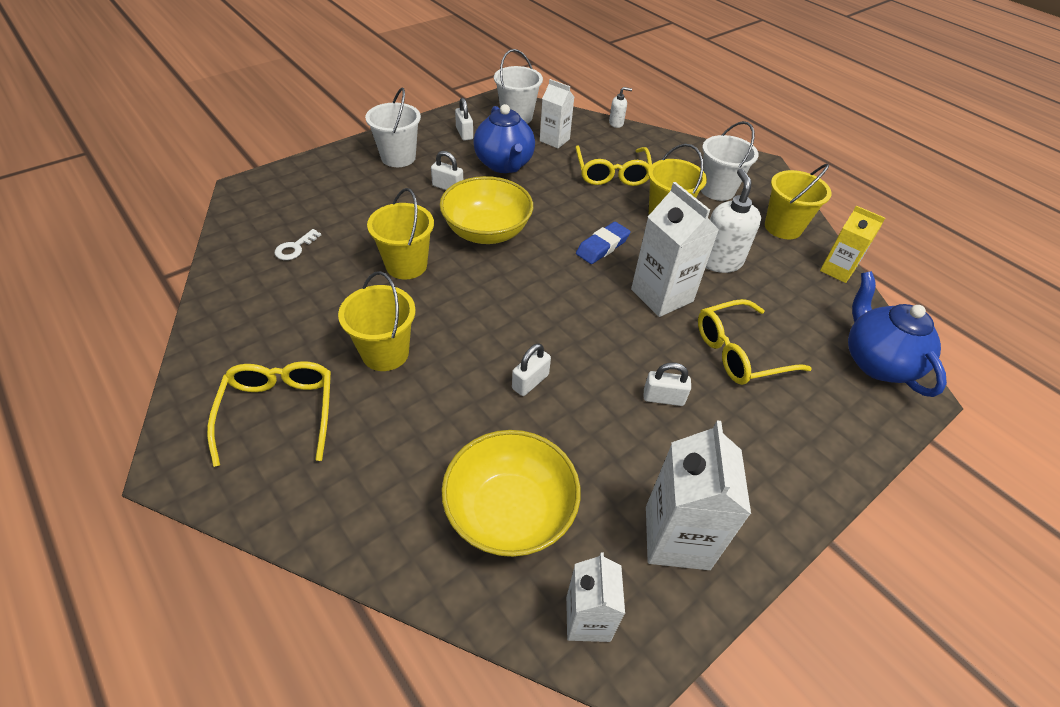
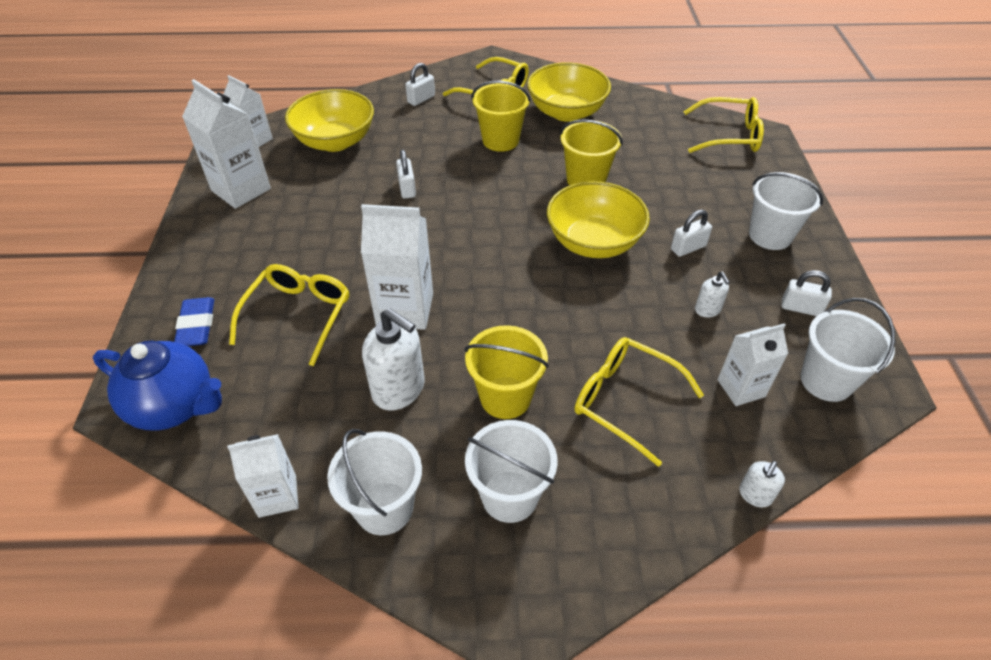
camera: 130 degrees right, 0 degrees up
white key [274,229,321,260] -> none
blue teapot [473,104,535,173] -> white soap dispenser [695,272,730,318]
blue eraser [576,222,631,264] -> blue eraser moved to [174,297,214,346]
white padlock [644,363,691,406] -> white padlock moved to [405,63,435,106]
yellow bucket [765,164,831,239] -> white bucket [327,429,422,535]
yellow carton [820,206,885,283] -> white carton [227,434,298,518]
none -> yellow bowl [527,62,611,122]
none -> yellow glasses [684,97,764,153]

